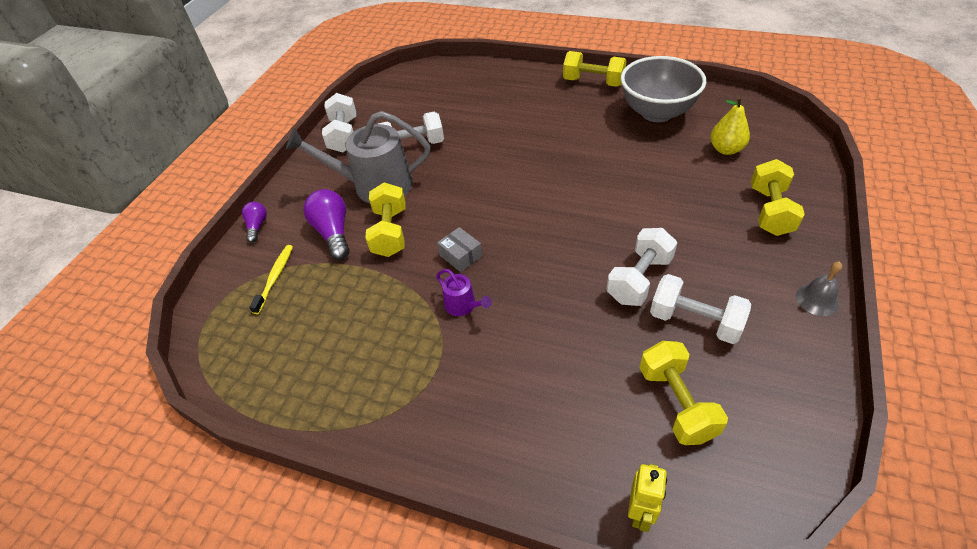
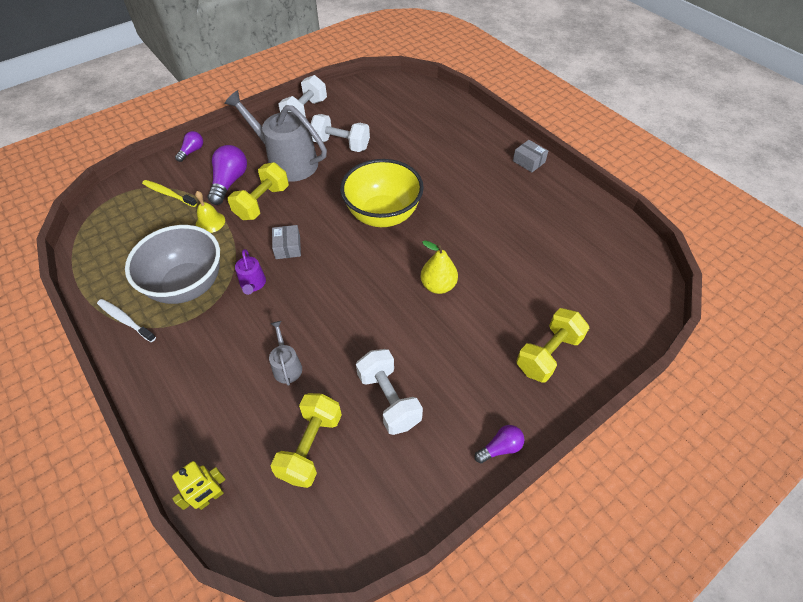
camera: 30 degrees right, 5 degrees up
yellow toothbrush [249,245,293,314] -> yellow toothbrush turned 105 degrees counterclockwise [142,180,197,207]
yellow dumbbell [563,51,627,87] -> grey box [513,140,548,172]
white dumbbell [607,228,678,306] -> none
grey bowl [621,56,706,122] -> grey bowl moved to [125,225,220,304]
yellow pear [710,97,750,155] -> yellow pear moved to [421,240,458,294]
grey bell [796,262,842,316] -> purple light bulb [475,425,525,463]
none -> white toothbrush [97,299,156,342]
none -> yellow bell [195,191,225,233]
none -> grey watering can [269,321,302,386]
none -> yellow bowl [340,159,424,227]

